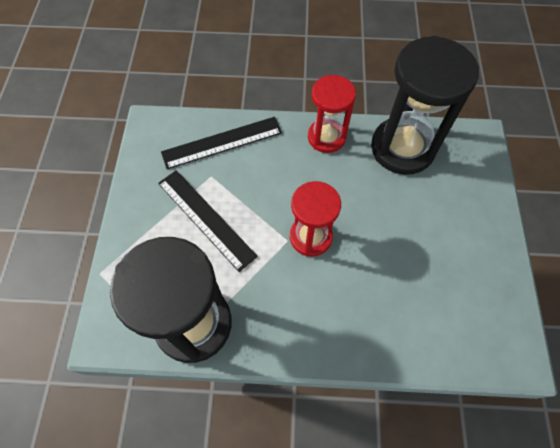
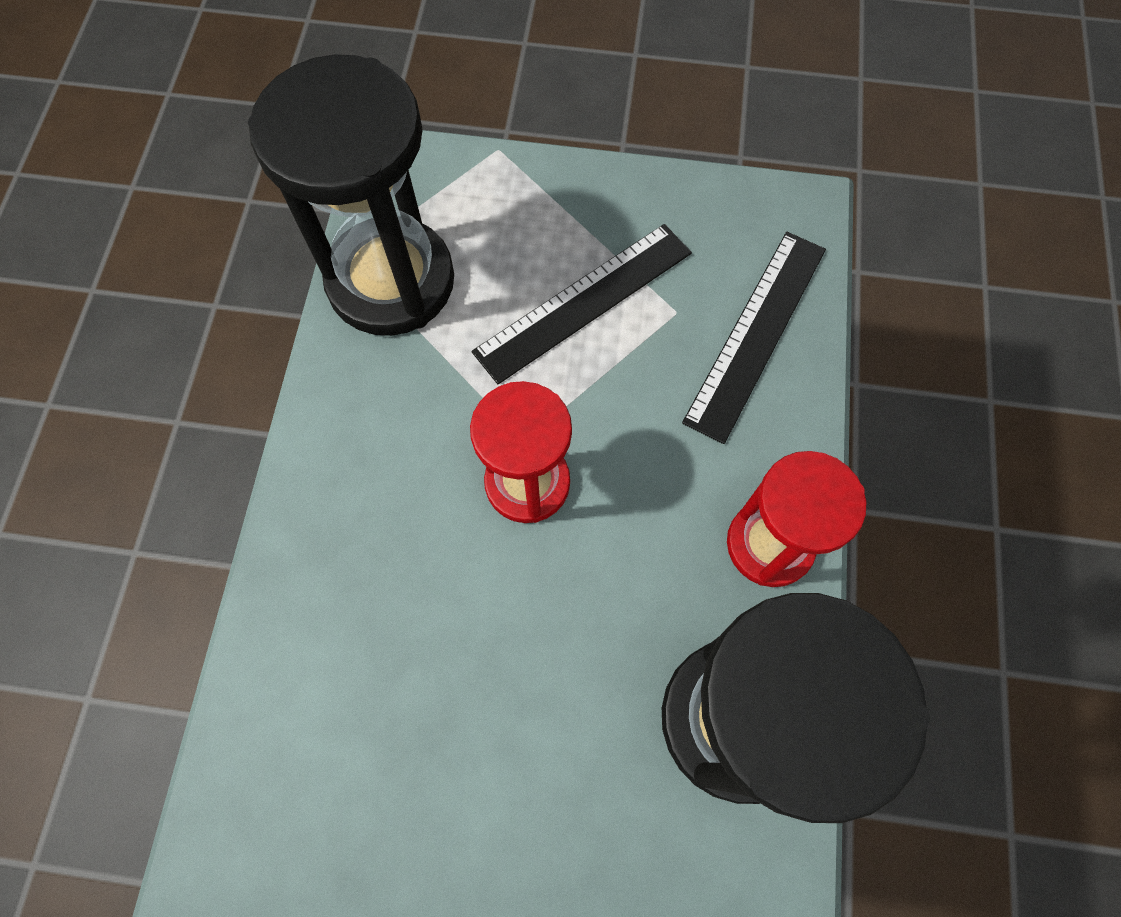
camera: 95 degrees right, 5 degrees up
black ruler [161,117,282,169] -> black ruler turned 45 degrees clockwise [682,232,826,444]

